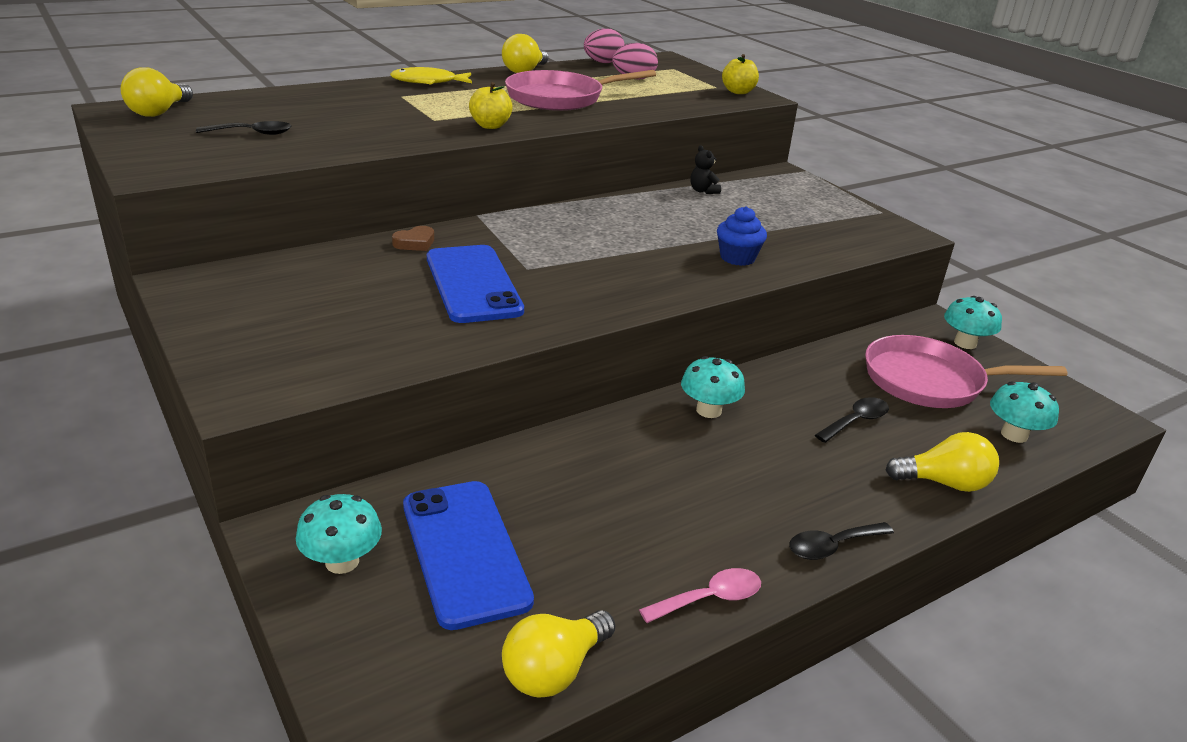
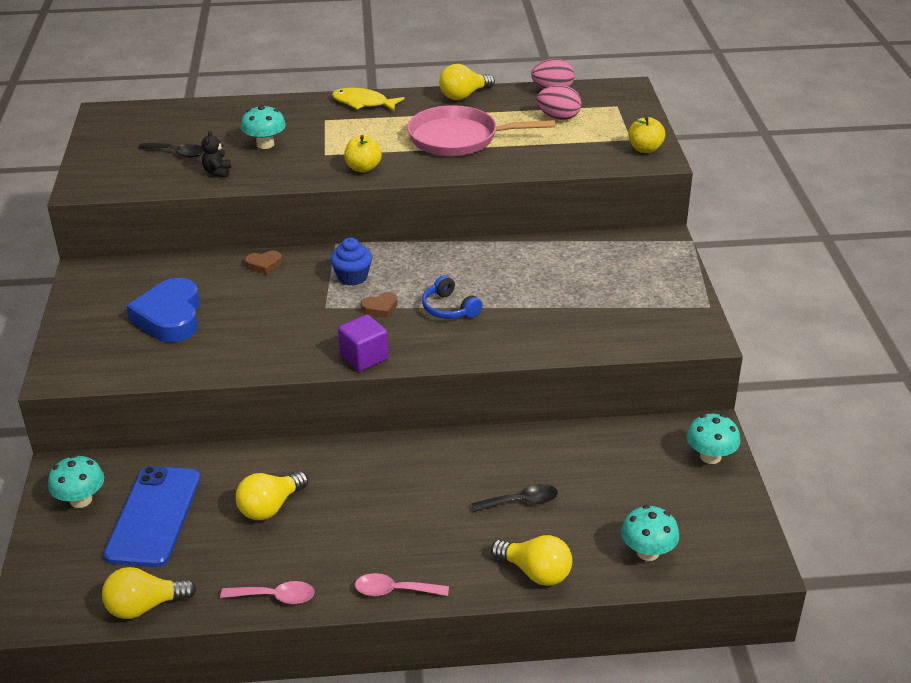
camera: 30 degrees right, 5 degrees up
yellow light bulb [121,67,193,117] -> yellow light bulb moved to [236,471,308,520]
blue phone [427,245,524,323] -> none
turquoise mushroom [681,356,745,418] -> turquoise mushroom moved to [241,105,286,149]
black teddy bear [690,145,721,194] -> black teddy bear moved to [201,130,231,178]
blue cupcake [717,206,767,266] -> blue cupcake moved to [330,238,372,286]
black spoon [789,522,894,560] -> pink spoon [355,573,449,596]
pink pan [865,335,1067,408] -> none
none -> blue heart [127,278,200,342]
none -> purple cube [338,315,389,371]
none -> brown heart [361,292,398,318]
none -> blue headphones [422,275,483,319]

